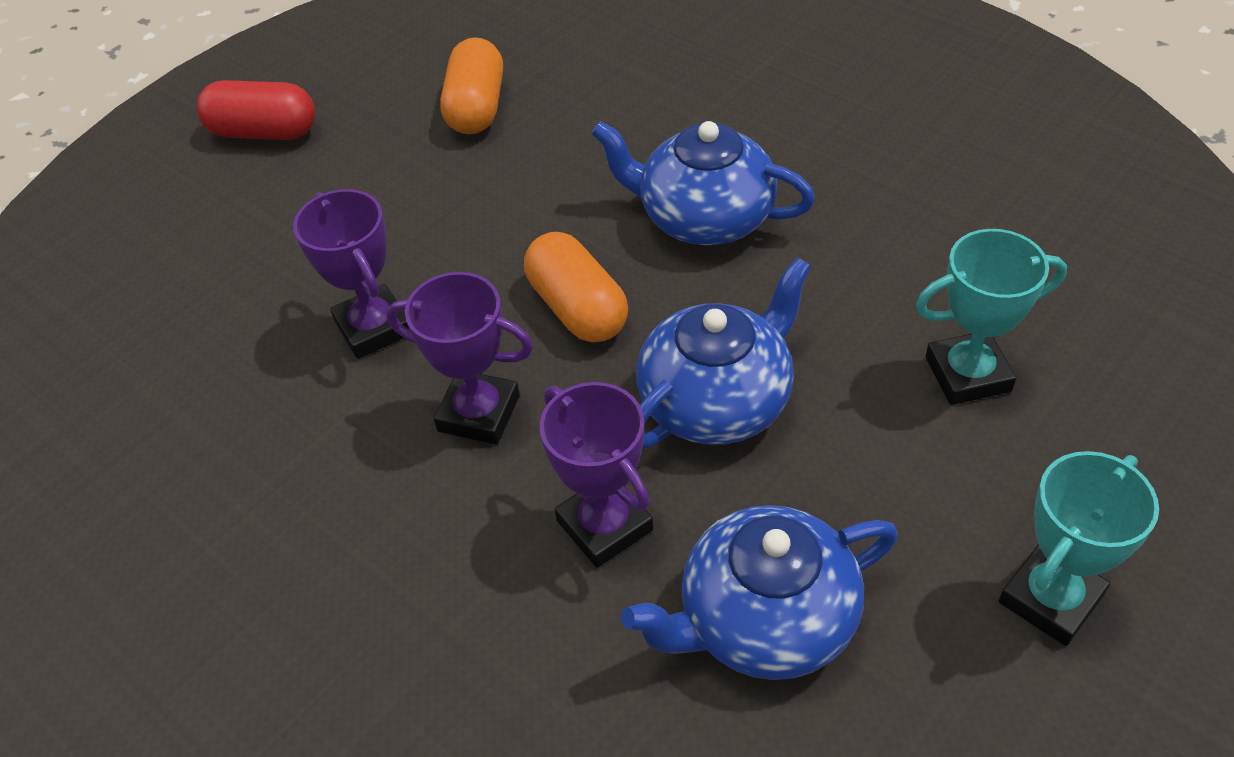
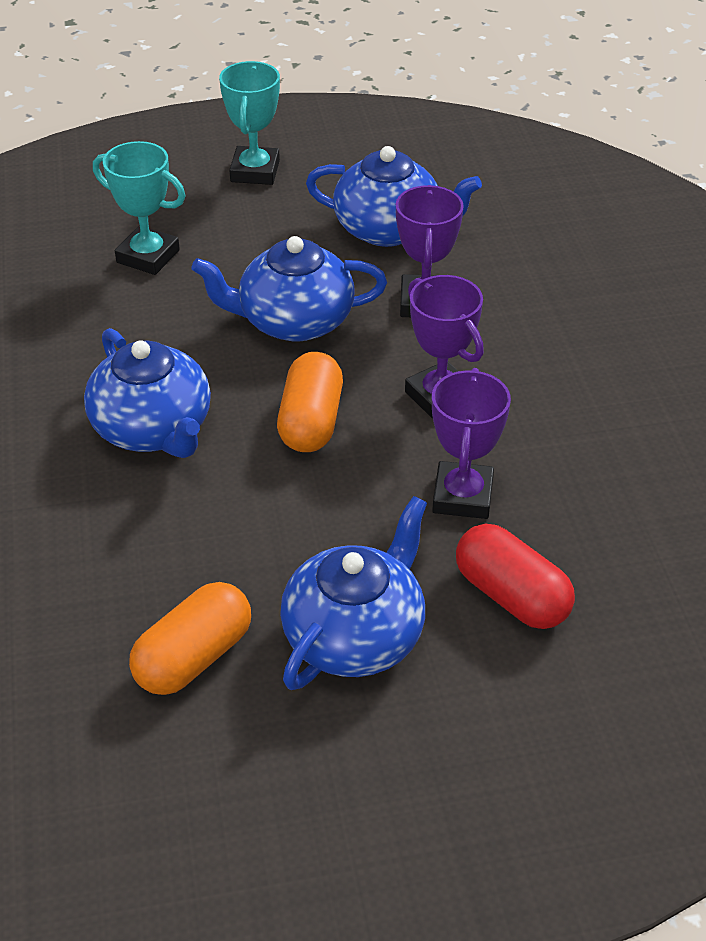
camera: 145 degrees left, 5 degrees down
red capsule [197,80,315,140] -> red capsule moved to [456,524,575,629]
turquoise trophy [999,451,1159,646] -> turquoise trophy turned 75 degrees counterclockwise [219,61,280,185]
none -> blue teapot [280,496,427,690]

